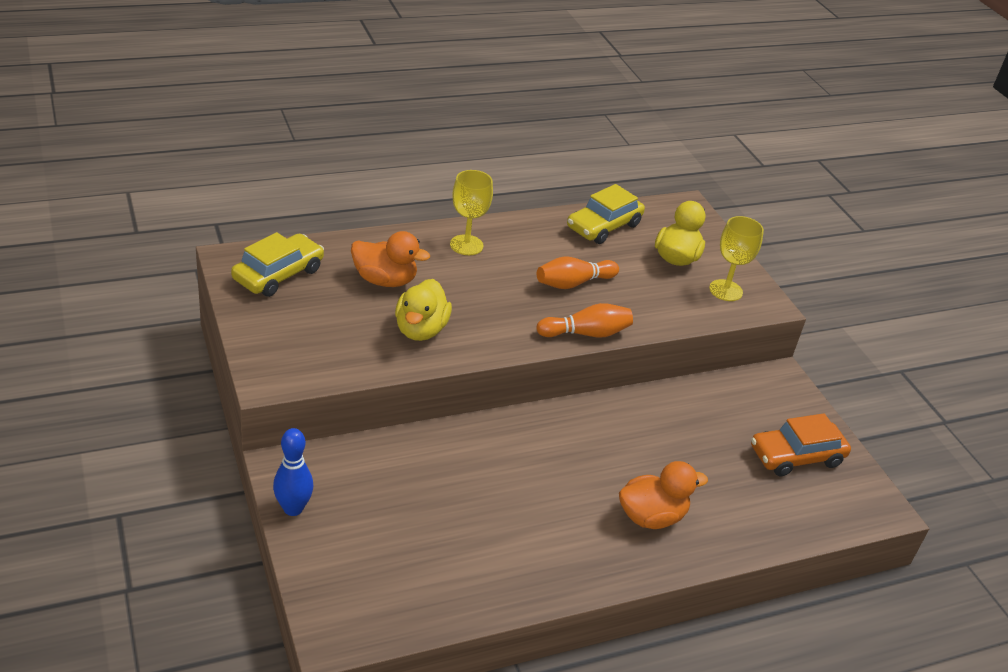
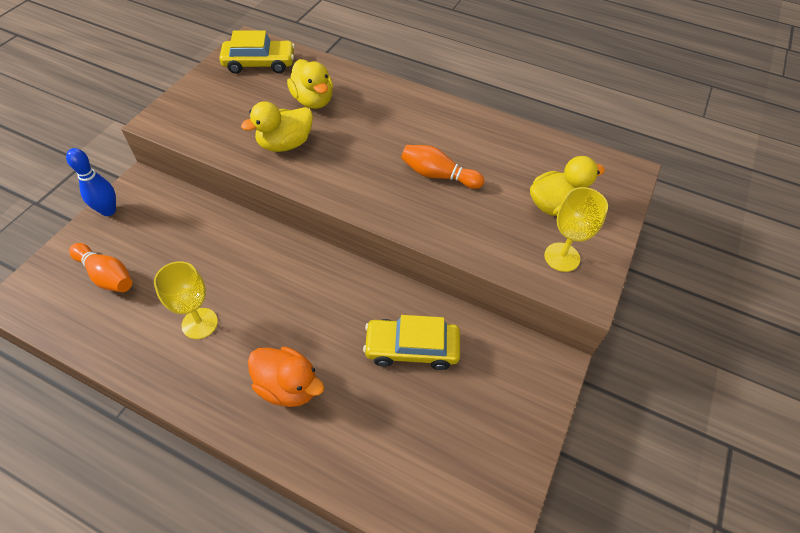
camera: 50 degrees right, 15 degrees up
orange duck [351,231,430,287] -> yellow duck [287,59,333,109]
yellow goblet [450,170,493,255] -> yellow goblet moved to [154,261,218,339]
orange bowling pin [536,303,633,338] -> orange bowling pin moved to [69,243,132,292]
yellow car [567,184,645,244] -> yellow car moved to [363,315,460,370]
orange car [751,413,851,476] -> none

